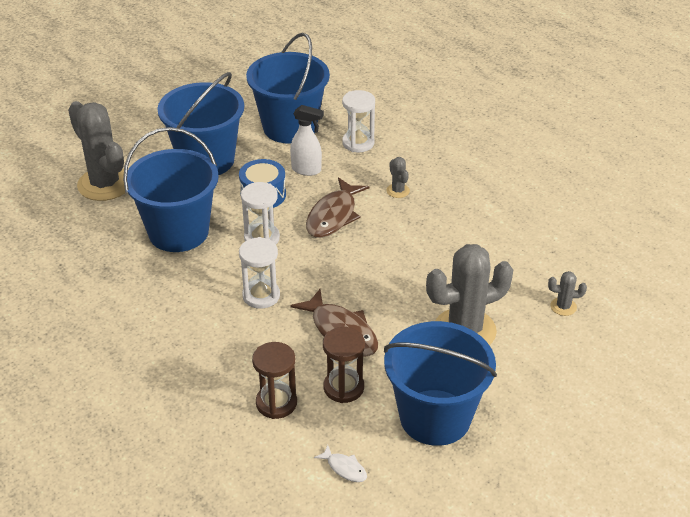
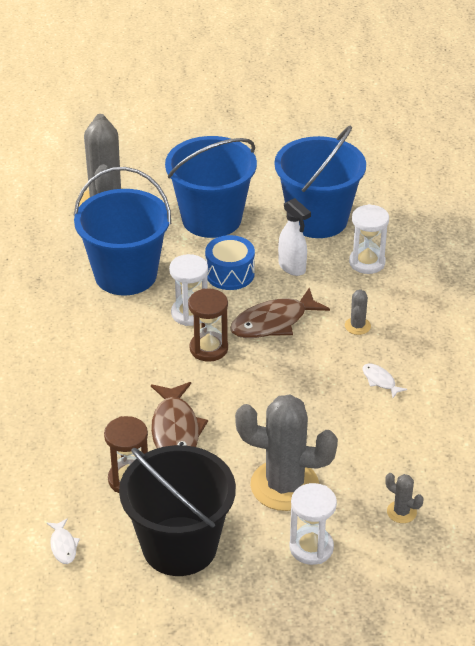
camera: 35 degrees right, 0 degrees up
white hourglass [239,237,280,309] -> white hourglass moved to [290,483,337,565]
brown hourglass [252,342,297,419] -> brown hourglass moved to [188,288,228,362]
blue bucket [384,321,497,446] -> black bucket [119,445,236,576]
none -> white fish [362,363,407,398]

